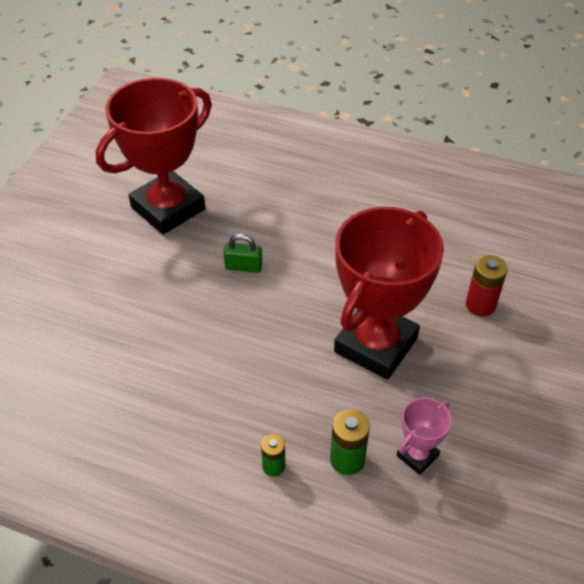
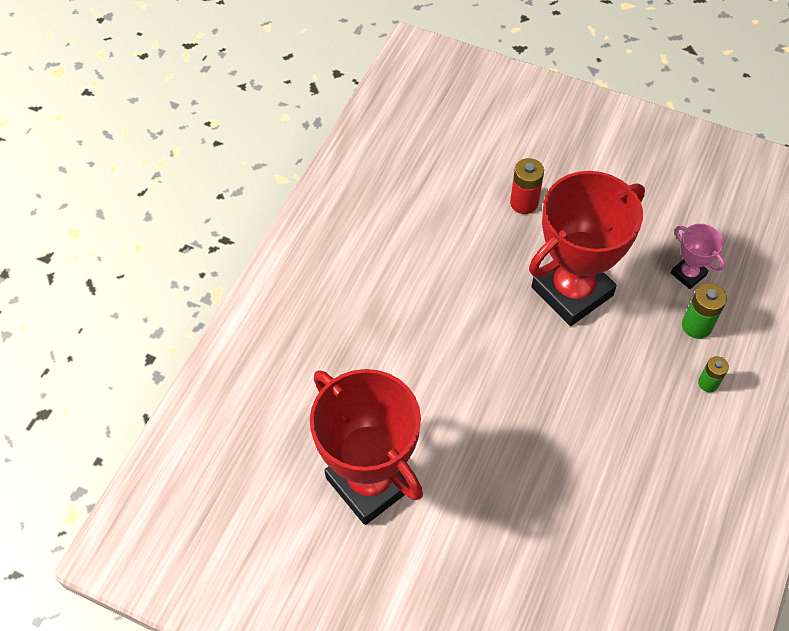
camera: 85 degrees left, 10 degrees up
green padlock [224,234,262,273] -> none
red trophy [334,207,444,380] -> red trophy turned 75 degrees counterclockwise [529,171,645,326]

